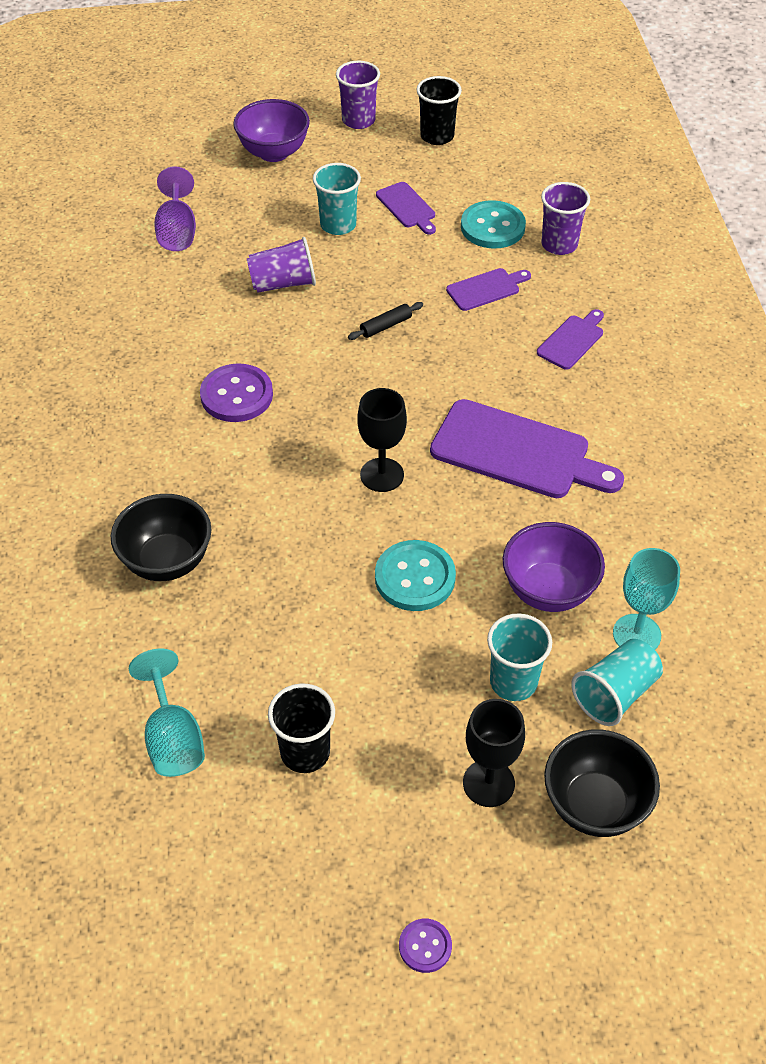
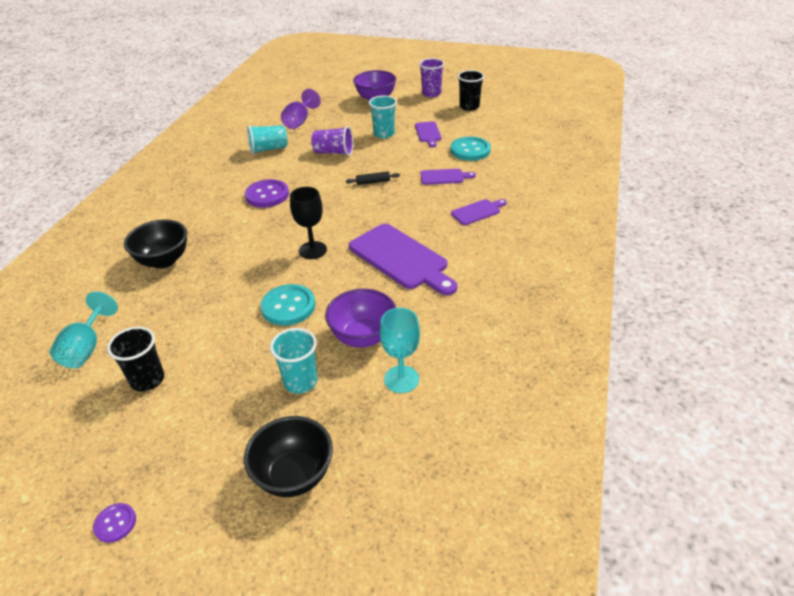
camera: 25 degrees right, 10 degrees down
black goblet [463,699,525,807] -> none
purple cup [541,182,590,255] -> none
turquoise cup [571,639,663,726] -> turquoise cup moved to [247,125,288,155]

